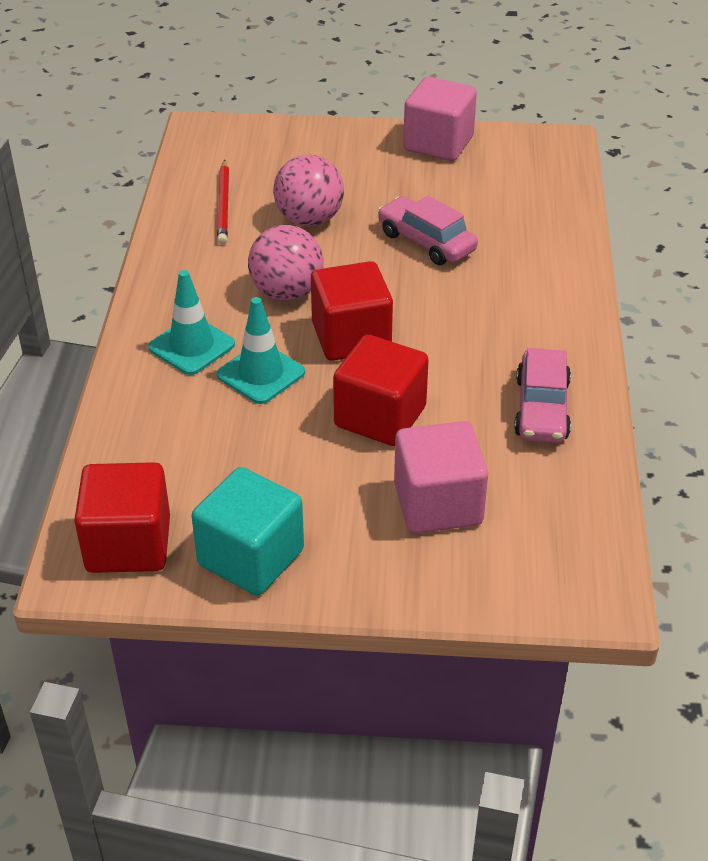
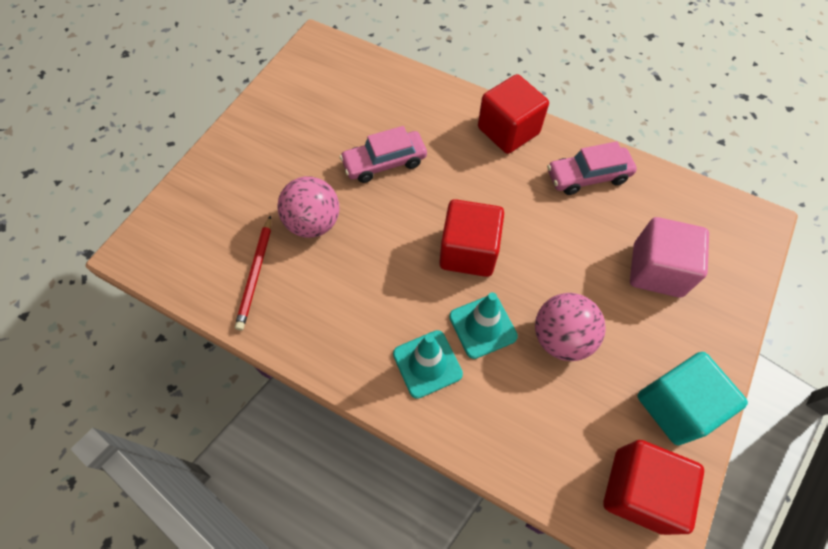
camera: 65 degrees left, 20 degrees up
red pencil [217,160,229,245] -> red pencil turned 75 degrees clockwise [235,215,271,330]
pink ball [248,225,323,301] -> pink ball moved to [535,293,606,361]
red cube [333,335,429,446] -> red cube moved to [478,74,549,154]
pink cube [403,77,477,161] -> none
pink car [514,348,571,443] -> pink car turned 135 degrees clockwise [547,141,637,195]

